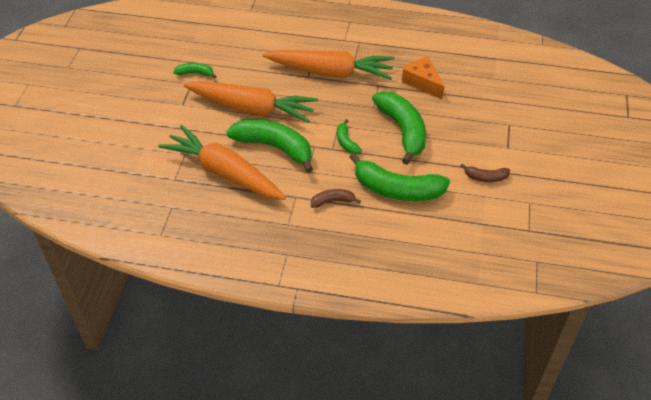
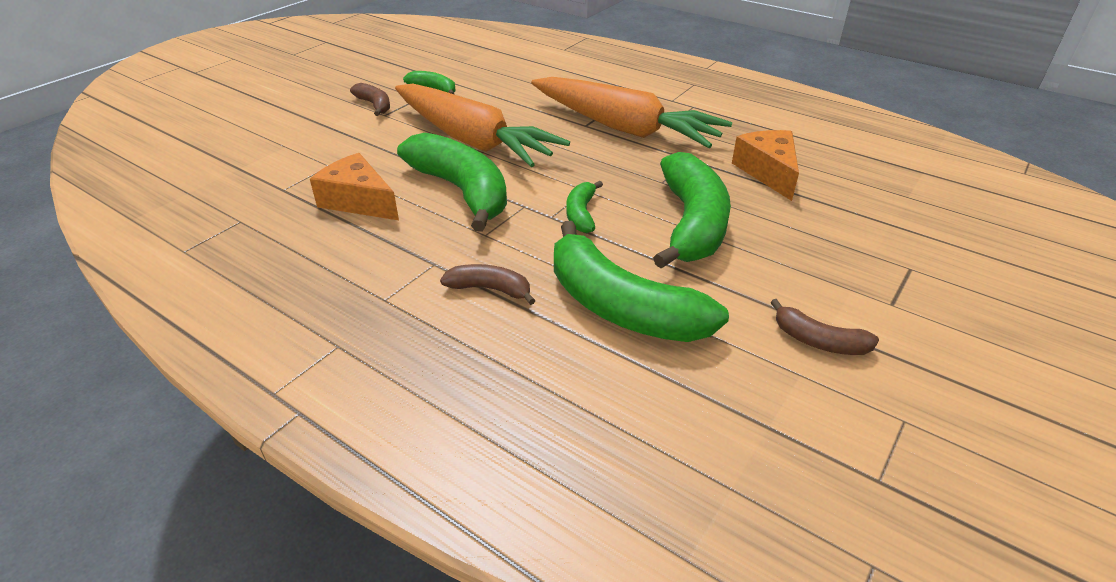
camera: 25 degrees right, 10 degrees down
orange carrot [158,125,286,200] -> orange cheese [310,153,399,220]
none -> brown banana [350,83,390,116]

